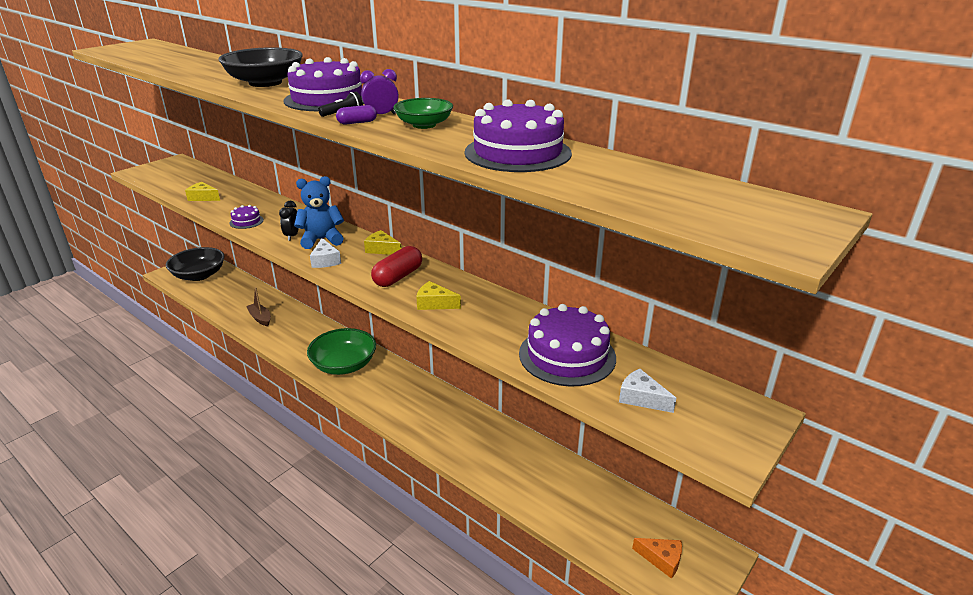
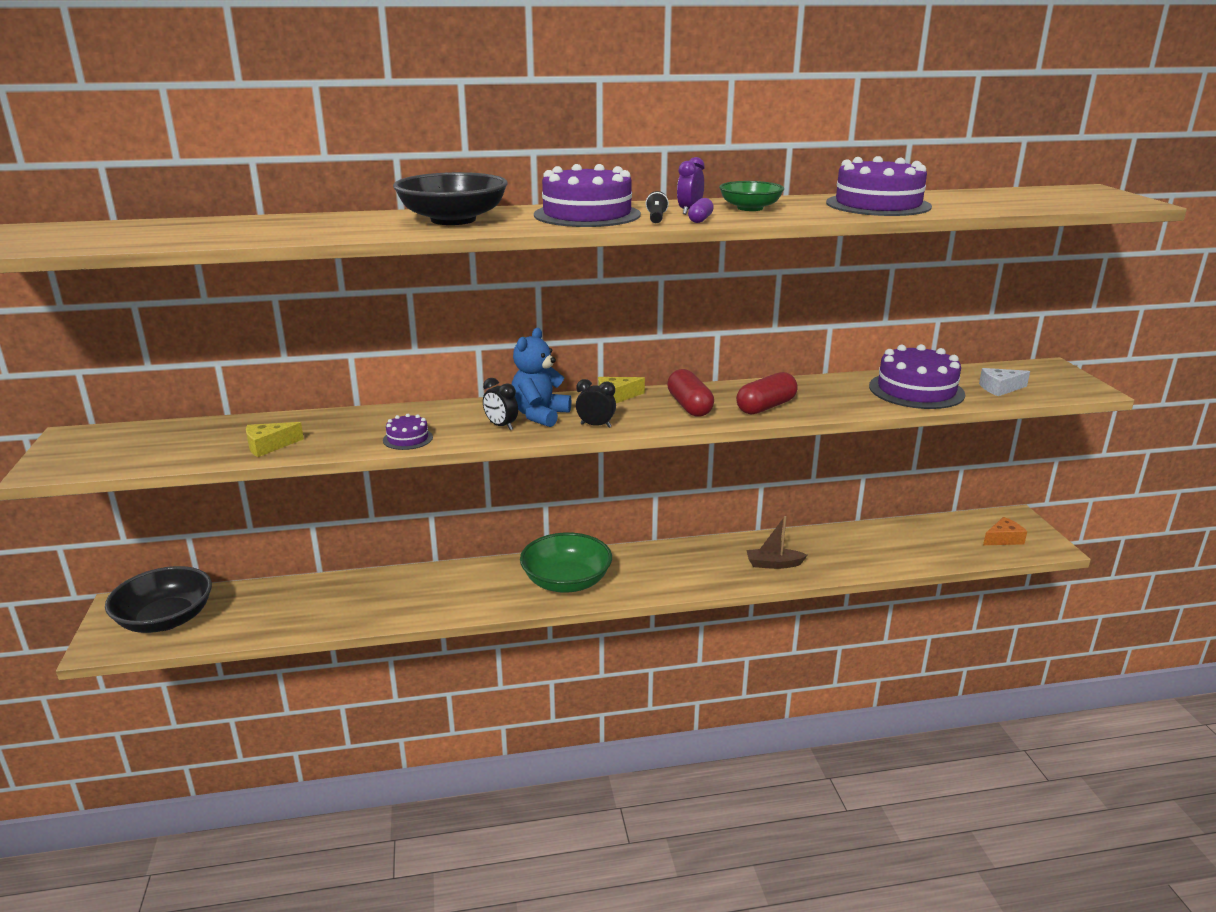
camera: 50 degrees left, 5 degrees down
brown boat [246,287,271,326] -> brown boat moved to [746,516,807,569]
white cheese [310,238,341,268] -> black clock [576,379,616,428]
yellow cheese [416,281,461,310] -> red capsule [736,372,798,415]

